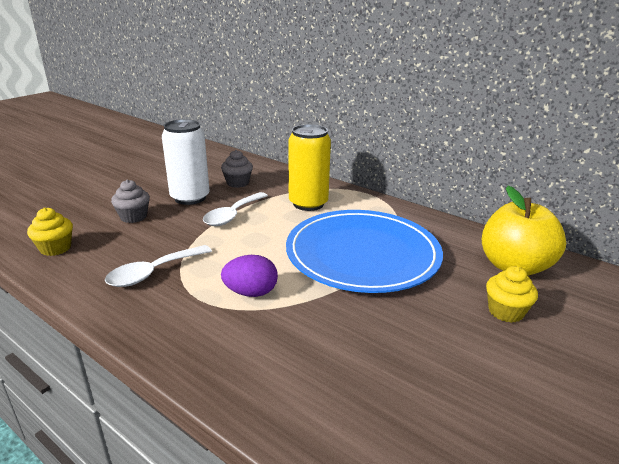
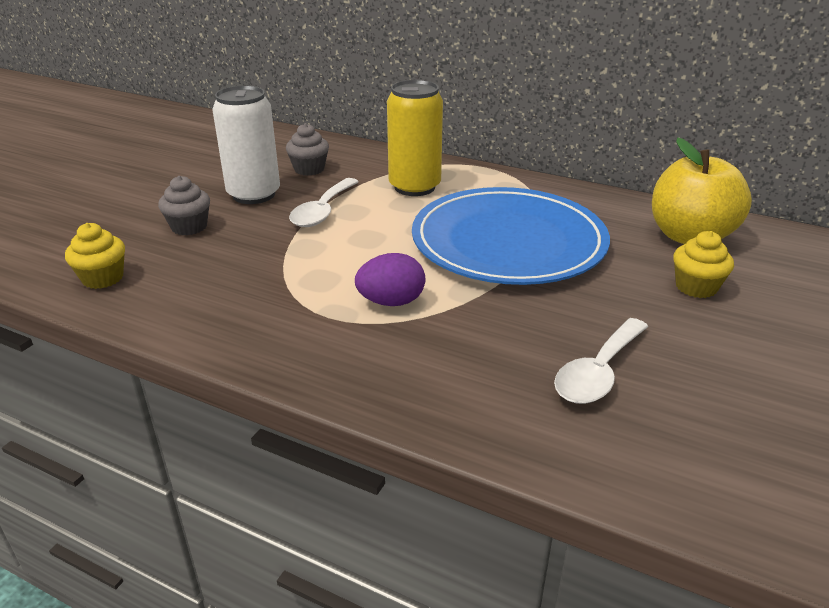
camera: 10 degrees left, 5 degrees up
white spoon [105,245,212,287] -> white spoon moved to [554,318,648,404]

